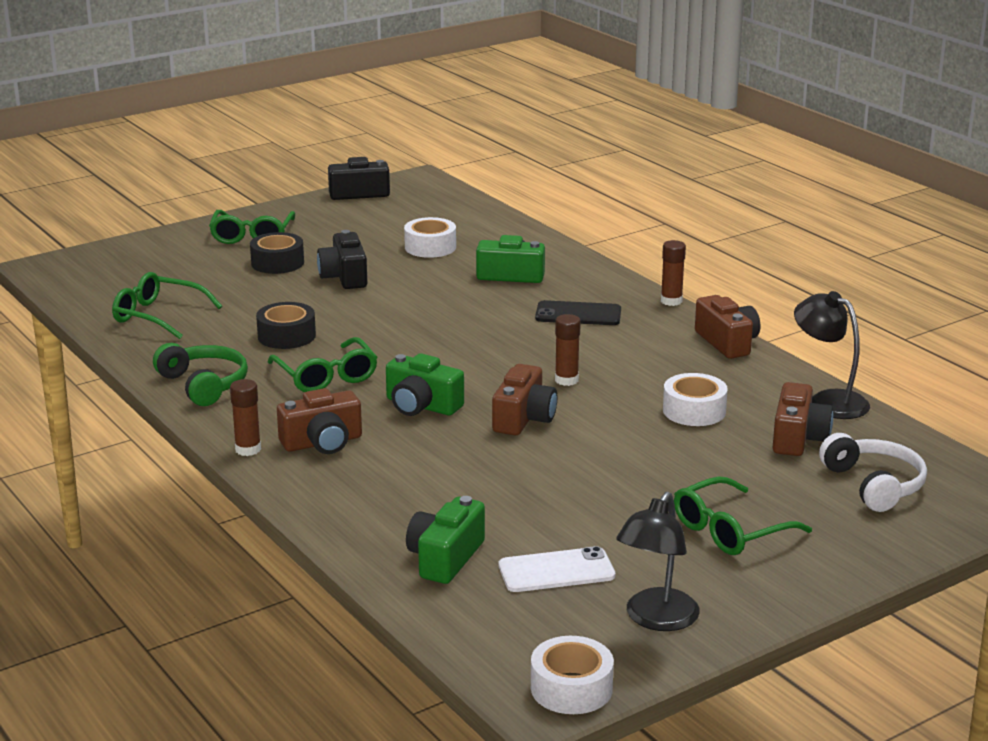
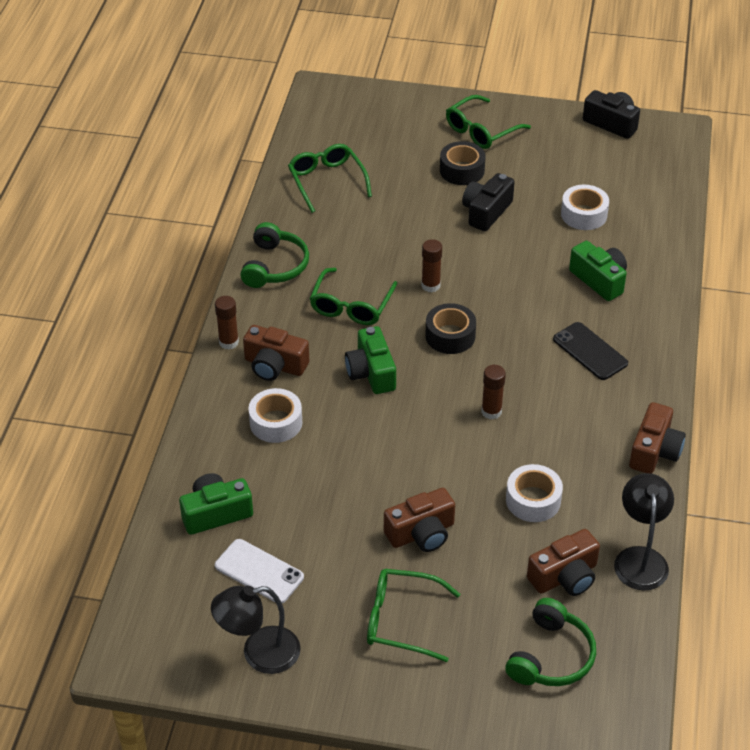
camera: 45 degrees right, 20 degrees up
black tape [256,302,316,349] -> black tape moved to [425,303,476,354]
brown camera [492,364,557,435] -> brown camera moved to [384,488,455,552]
white tape [531,636,614,714] -> white tape moved to [248,388,302,443]
brown glue stick [661,240,686,306] -> brown glue stick moved to [421,239,442,292]
white headphones [819,433,927,512] -> green headphones [505,598,596,686]

